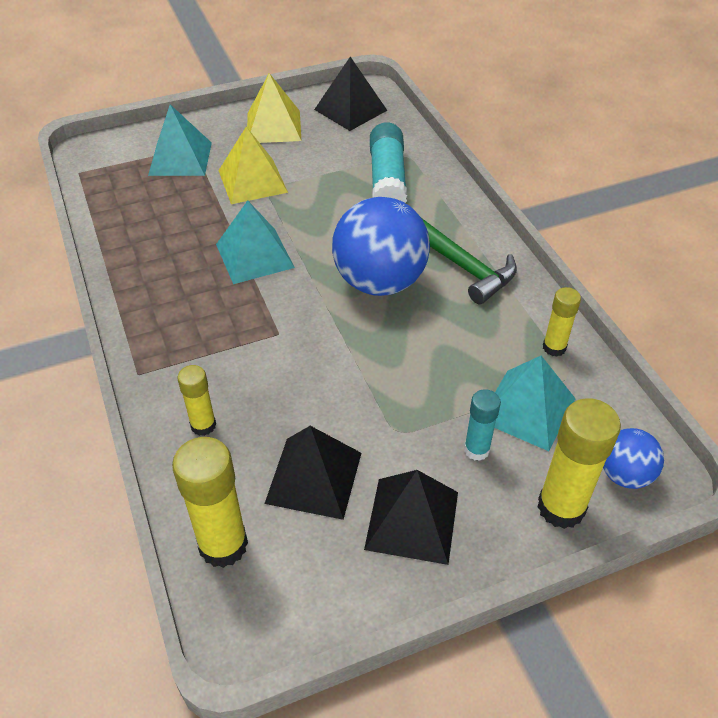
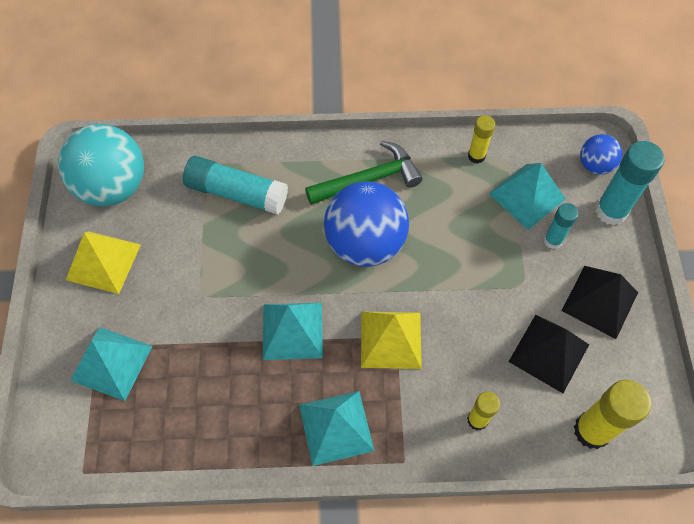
camera: 70 degrees left, 15 degrees up
yellow pyramid [219,127,288,204] -> yellow pyramid moved to [361,312,422,369]
black pyramid [314,57,388,131] -> turquoise ball [58,124,144,206]
yellow glue stick [537,398,621,529] -> turquoise glue stick [595,141,664,226]
none -> turquoise pyramid [299,391,374,466]

